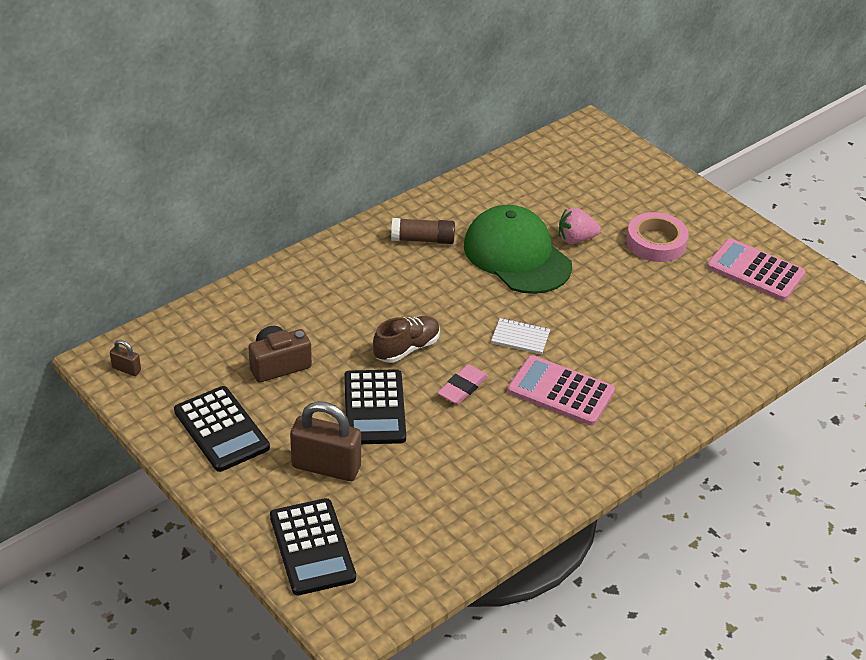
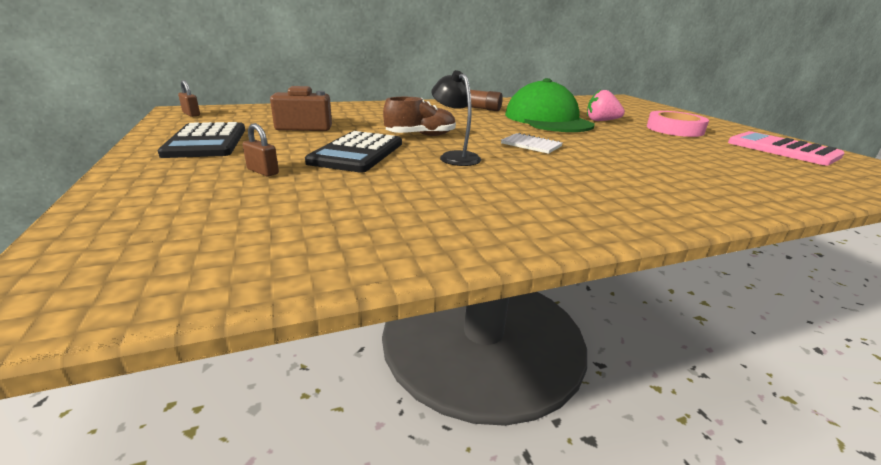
camera: 20 degrees right, 15 degrees down
black calculator [270,498,356,595] -> none
brown padlock [290,401,361,481] -> brown padlock [243,123,279,176], size x0.46
pink eraser [437,364,488,405] -> black lamp [431,70,481,166]
pink calculator [507,355,615,426] -> none

